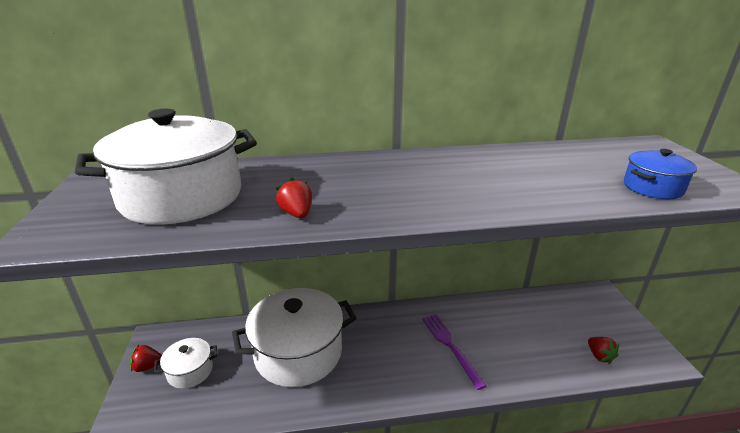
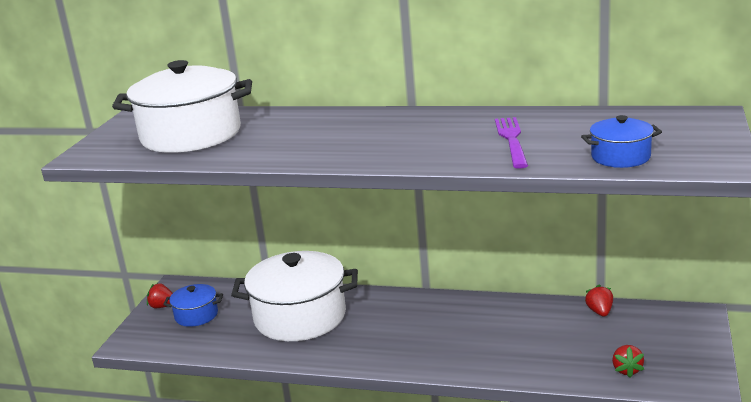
camera: 25 degrees right, 5 degrees down
white pot [154,338,218,389] -> blue pot [163,284,223,327]
red strawberry [276,178,312,218] -> red strawberry moved to [585,285,613,317]
purple fork [422,314,487,390] -> purple fork moved to [495,117,528,169]

